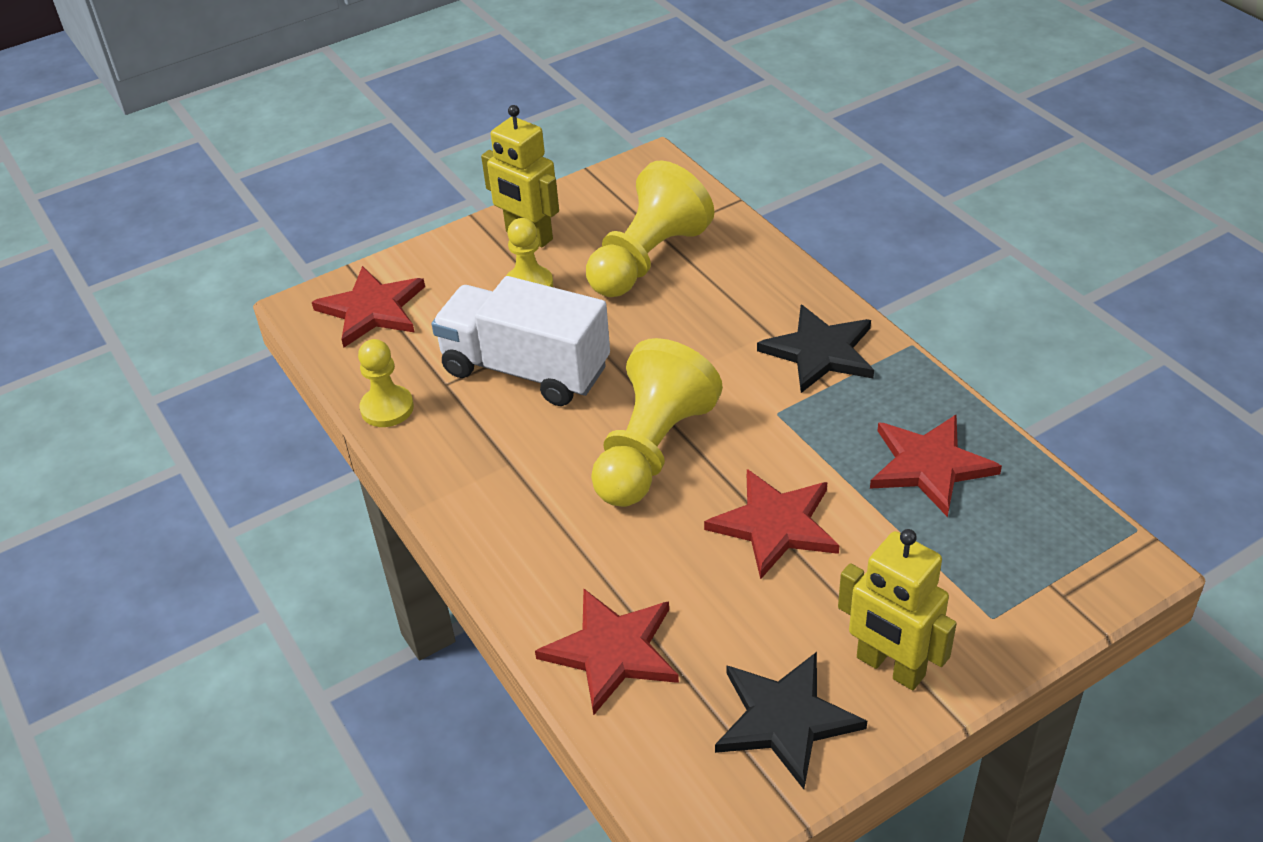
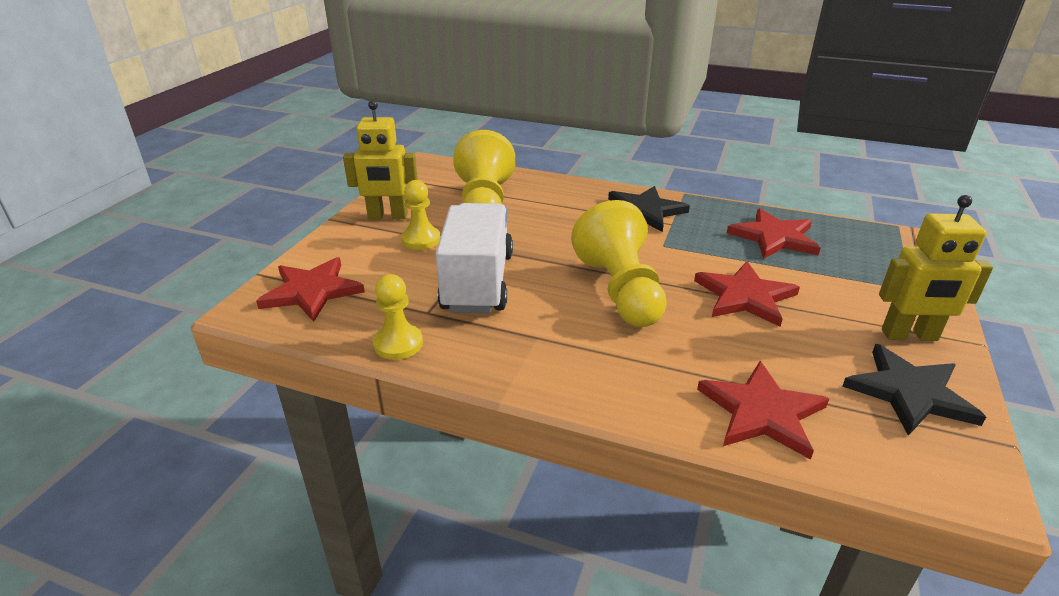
camera: 40 degrees left, 10 degrees down
white truck [432,276,610,406] -> white truck turned 105 degrees clockwise [436,203,513,313]

